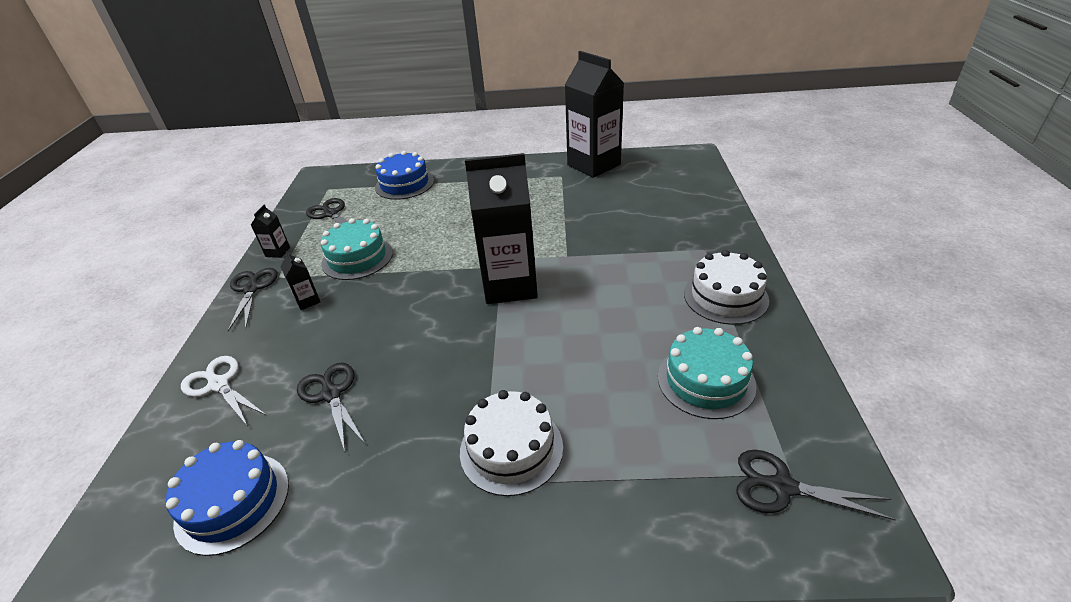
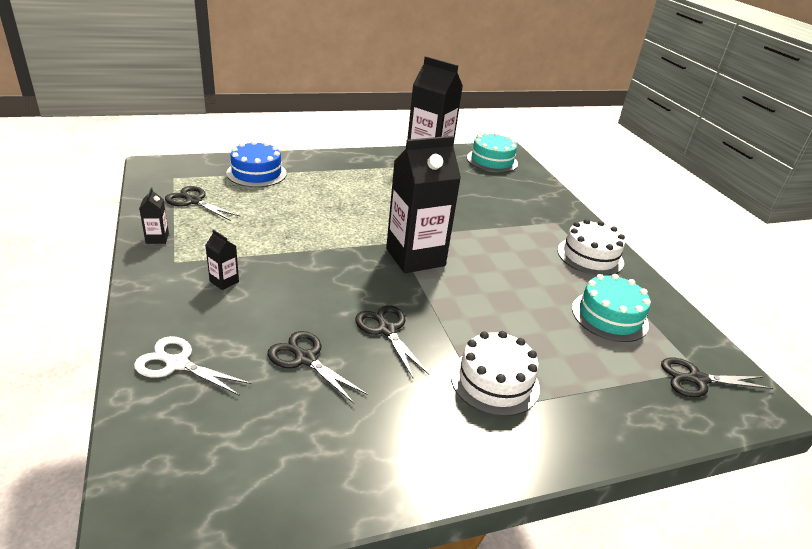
camera: 25 degrees left, 5 degrees down
blue cake [166,440,289,556] -> none
black scissors [228,268,278,331] -> black scissors moved to [355,305,429,378]
turquoise cake [321,218,393,280] -> turquoise cake moved to [467,132,518,173]

